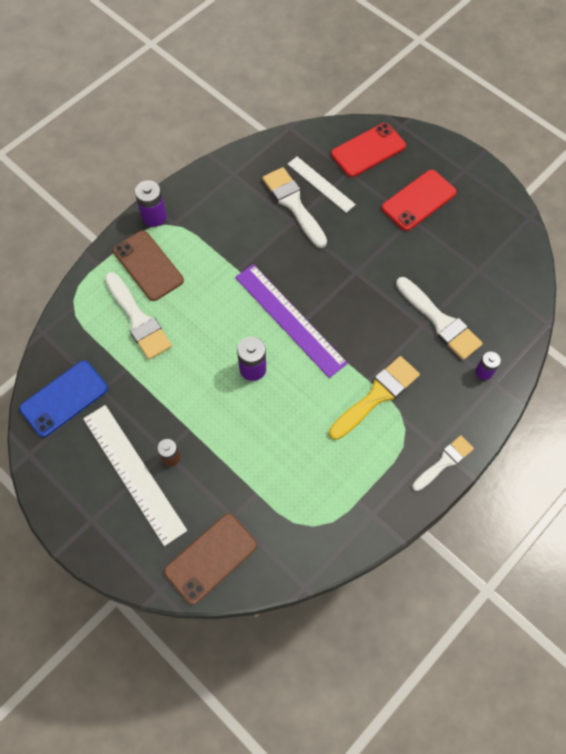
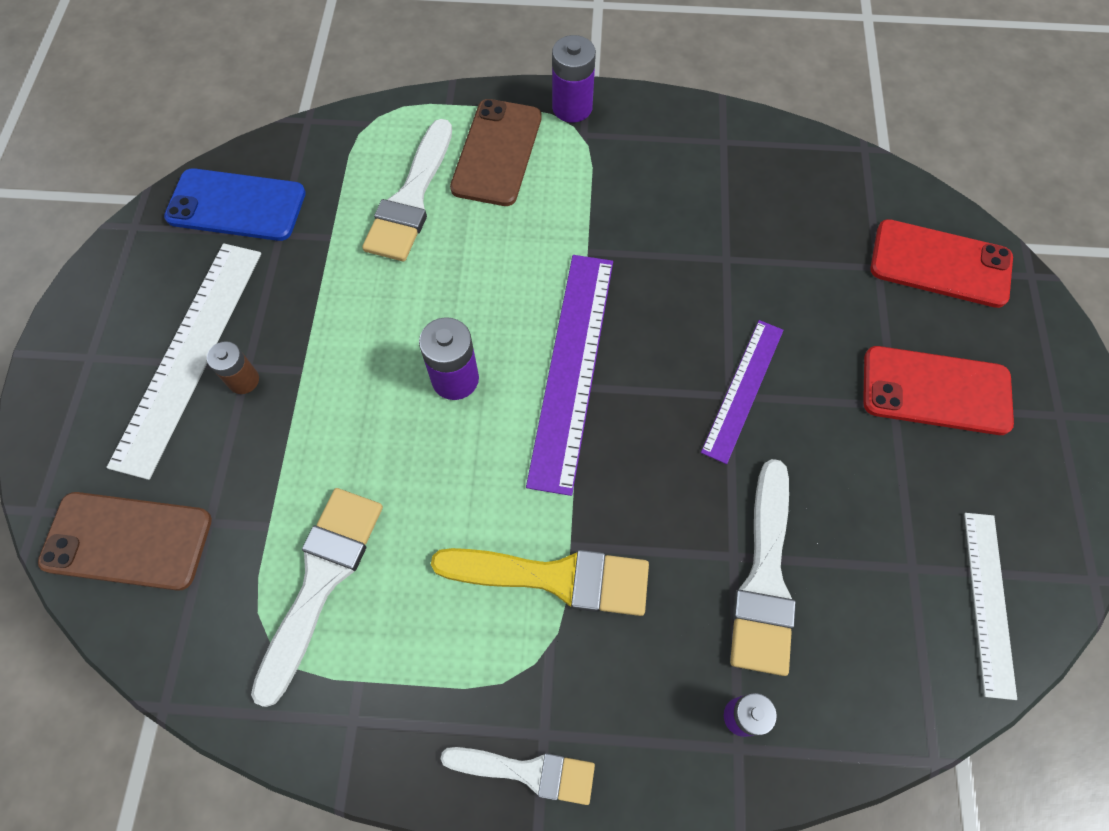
camera: 50 degrees right, 0 degrees up
white brush [262,167,327,248] -> white brush moved to [251,488,383,707]
white ruler [288,157,356,213] -> white ruler moved to [964,513,1017,700]
none -> purple ruler [701,320,784,464]

